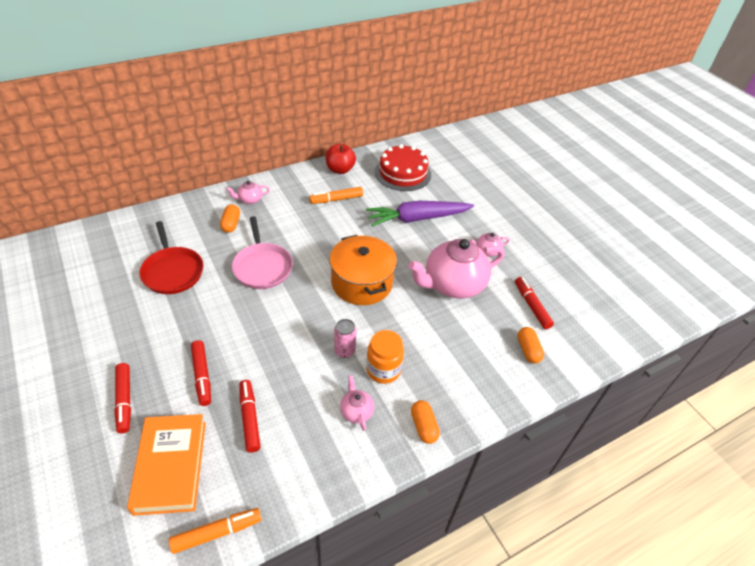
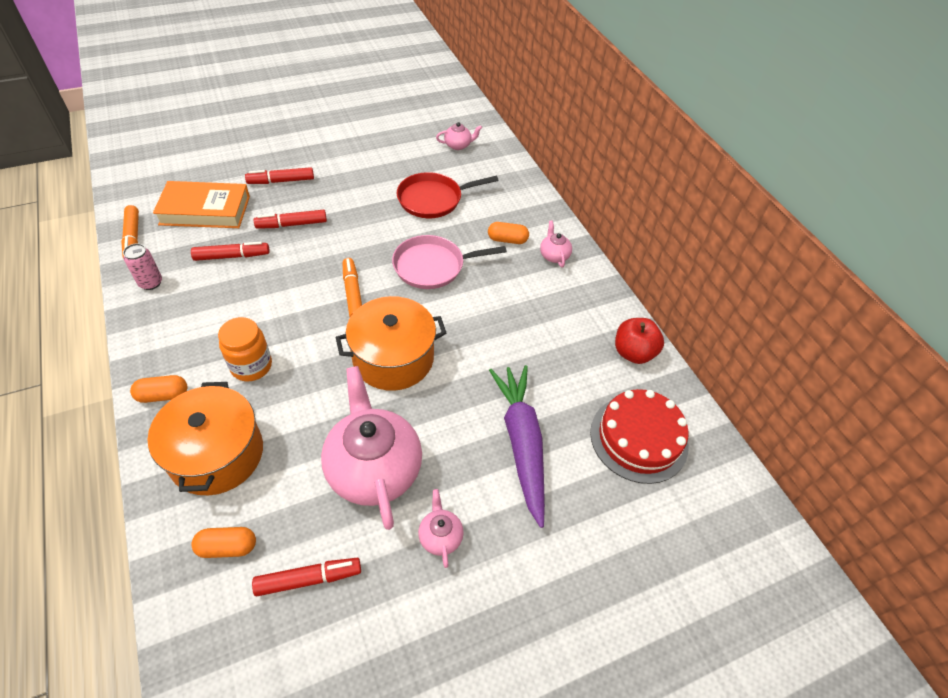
camera: 95 degrees right, 5 degrees up
orange marker [309,187,363,204] -> orange marker moved to [343,258,362,317]
pink can [334,319,357,358] -> pink can moved to [123,243,162,290]
pink teapot [340,375,374,431] -> pink teapot moved to [436,122,482,150]
none -> orange pot [147,382,263,495]

